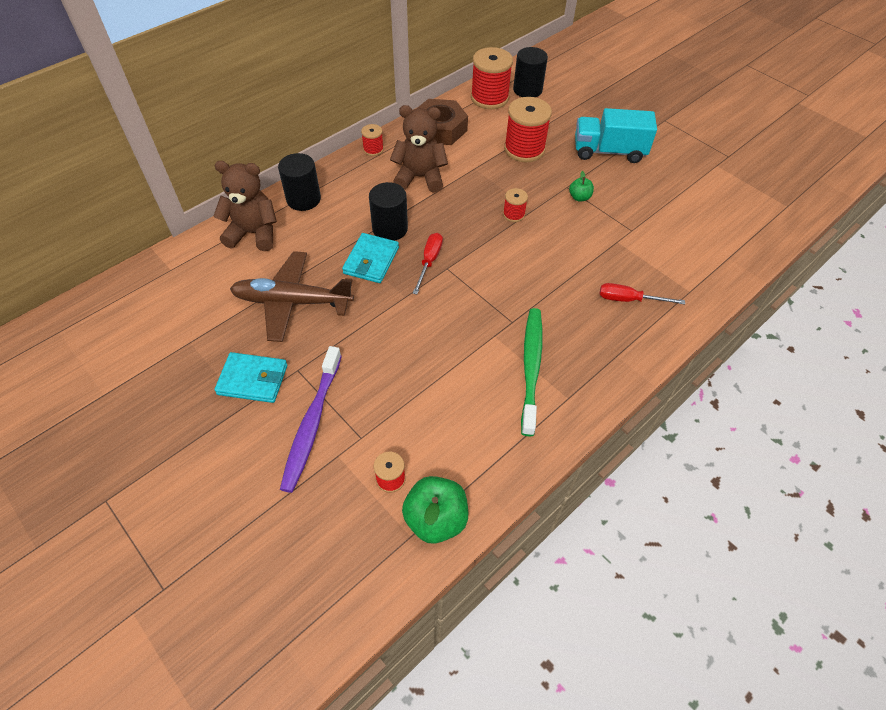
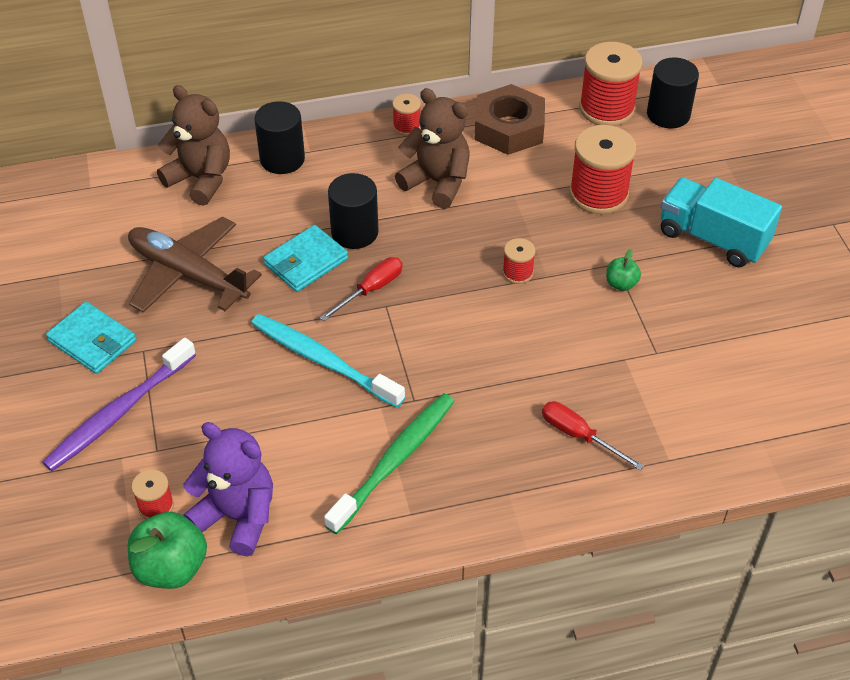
camera: 30 degrees right, 5 degrees down
none -> purple teddy bear [183,422,273,556]
none -> turquoise toothbrush [251,314,405,408]

